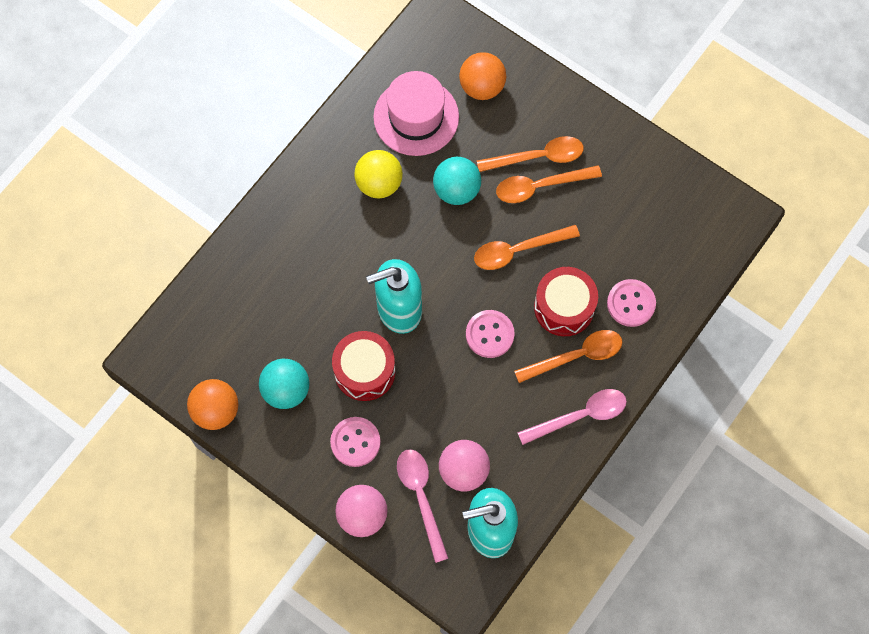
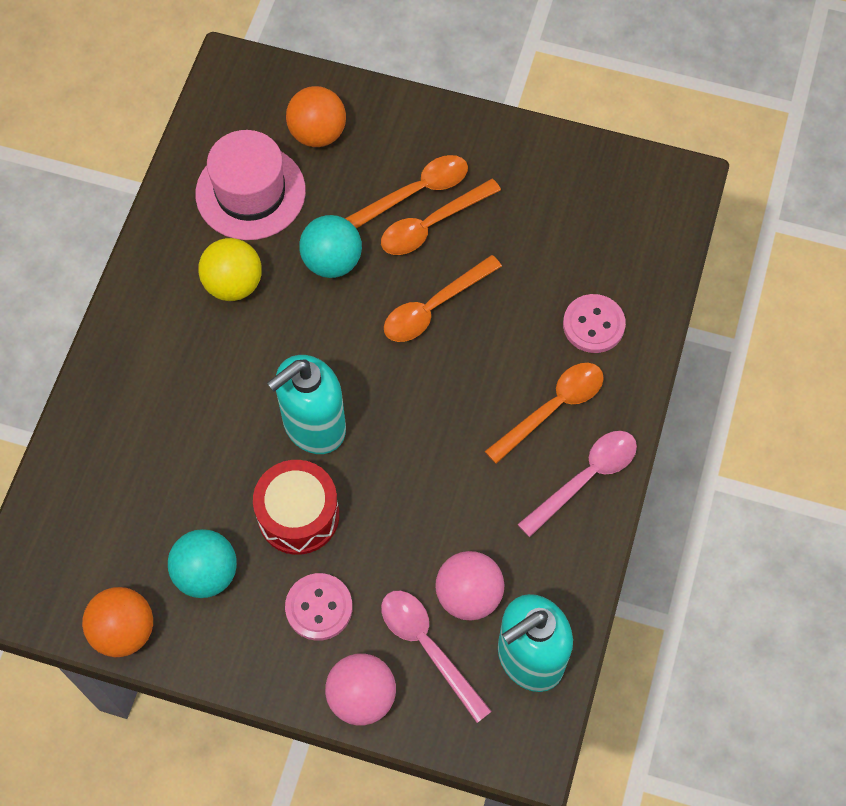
camera: 20 degrees left, 5 degrees down
pink button [466,310,515,358] -> none
red drum [534,267,598,336] -> none

